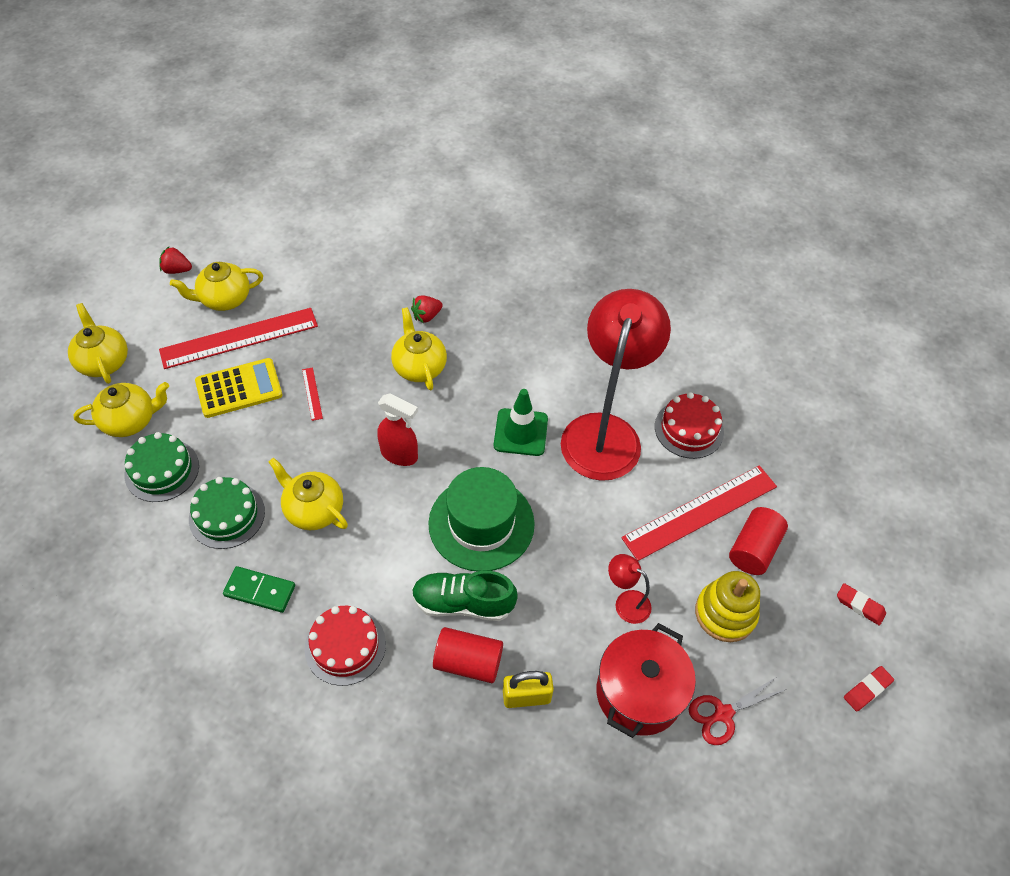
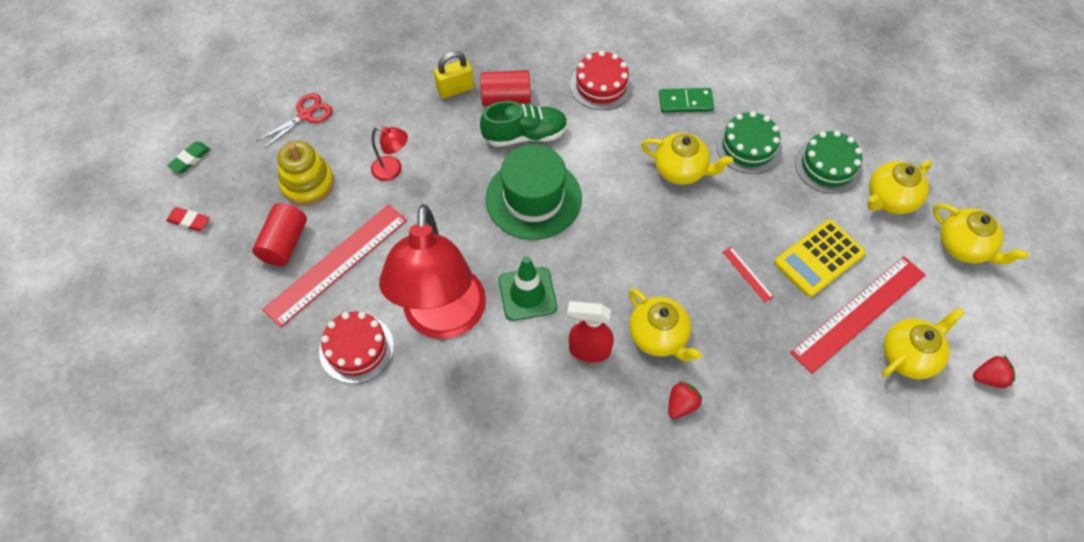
camera: 165 degrees right, 5 degrees up
red spray bottle [377,393,418,466] -> red spray bottle moved to [567,301,614,363]
red pot [596,623,696,738] -> none
red eraser [844,666,894,712] -> green eraser [167,142,210,173]

